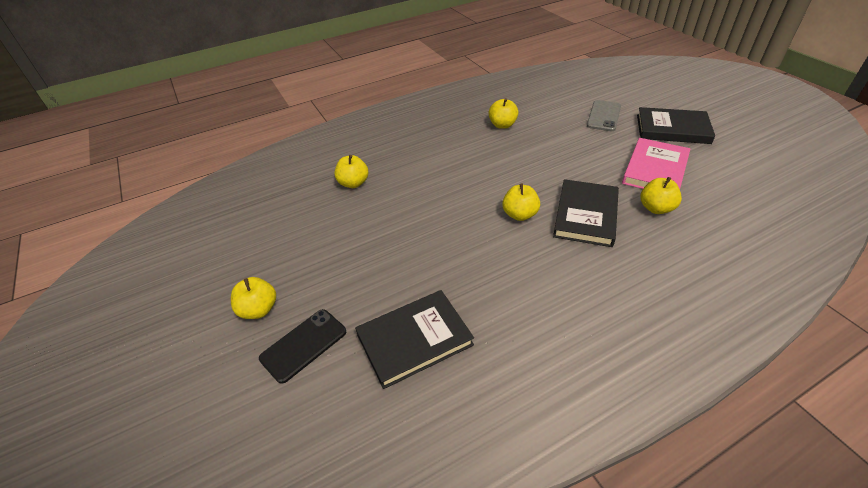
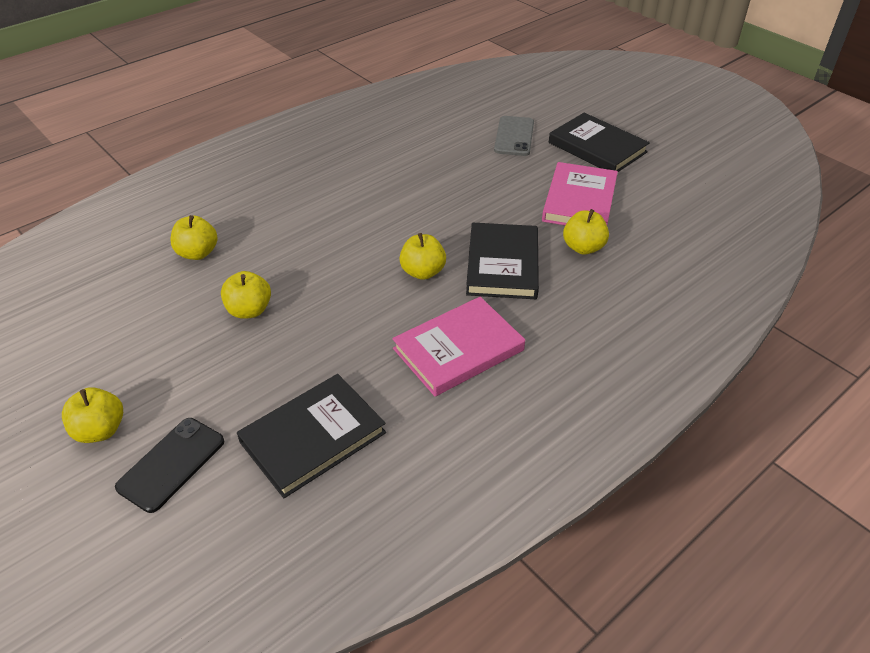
camera: 15 degrees left, 0 degrees up
yellow apple [488,98,519,129] -> yellow apple moved to [221,271,271,319]
black book [637,107,715,144] -> black book turned 45 degrees clockwise [549,113,650,172]
none -> pink book [392,297,525,396]

